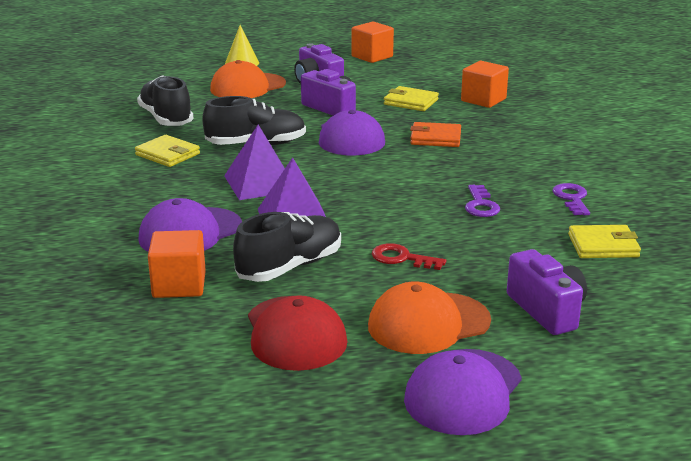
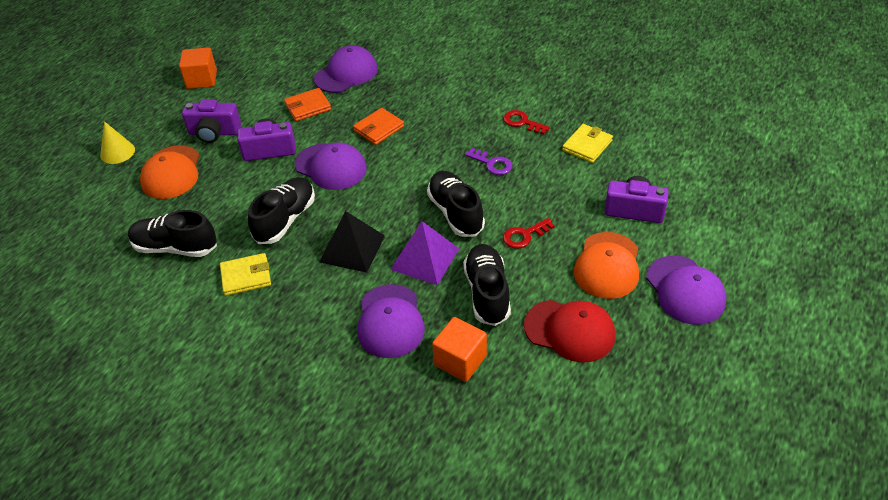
camera: 50 degrees left, 20 degrees up
purple pyramid [224,125,285,200] -> black pyramid [319,211,385,273]
yellow wallet [384,86,439,111] -> orange wallet [284,88,331,121]
orange cube [461,61,509,108] -> purple cap [314,45,378,93]
purple key [553,183,590,215] -> red key [503,110,550,135]
none -> black shoe [427,171,485,237]

